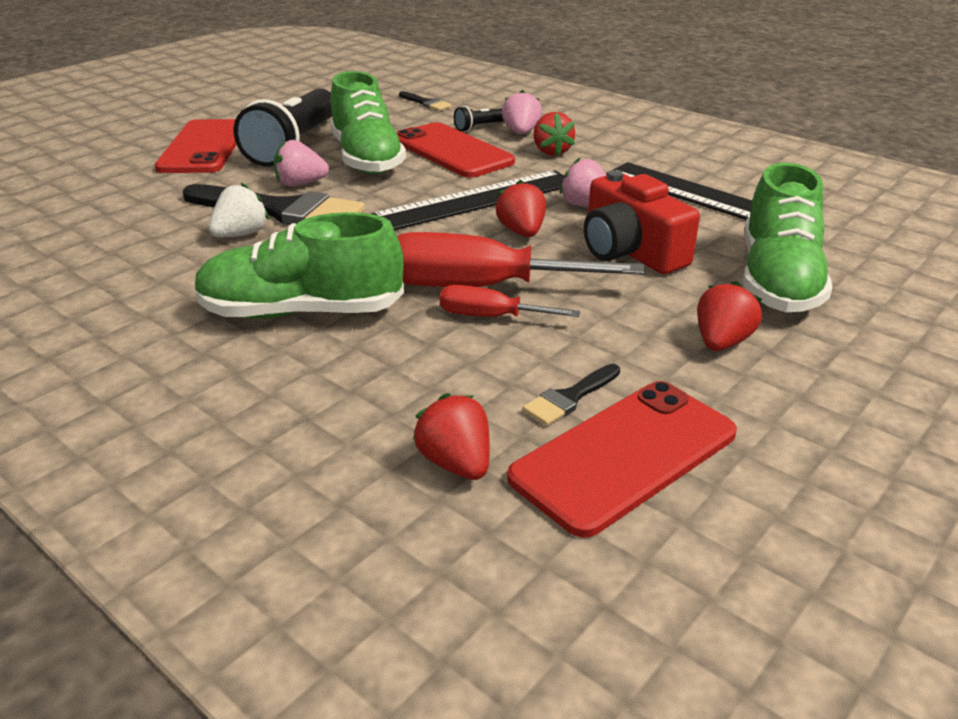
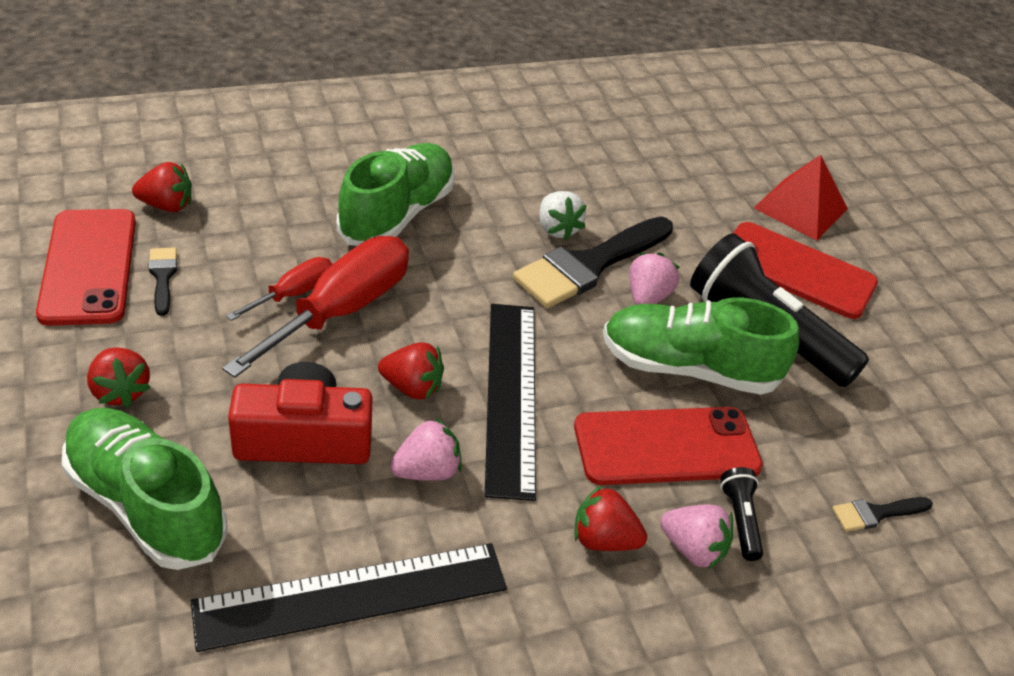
camera: 115 degrees right, 10 degrees up
none -> red pyramid [754,155,848,241]

